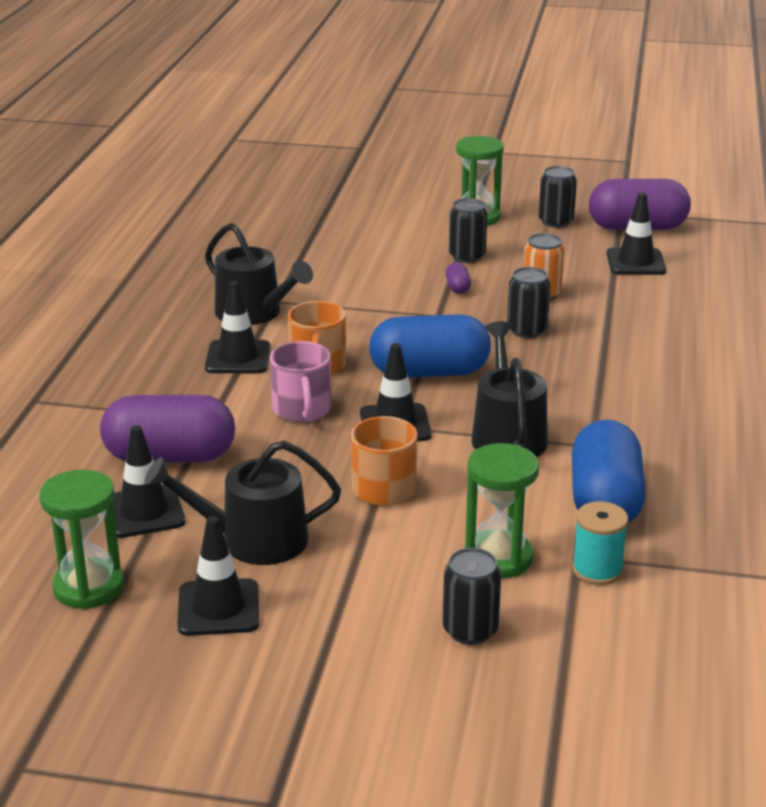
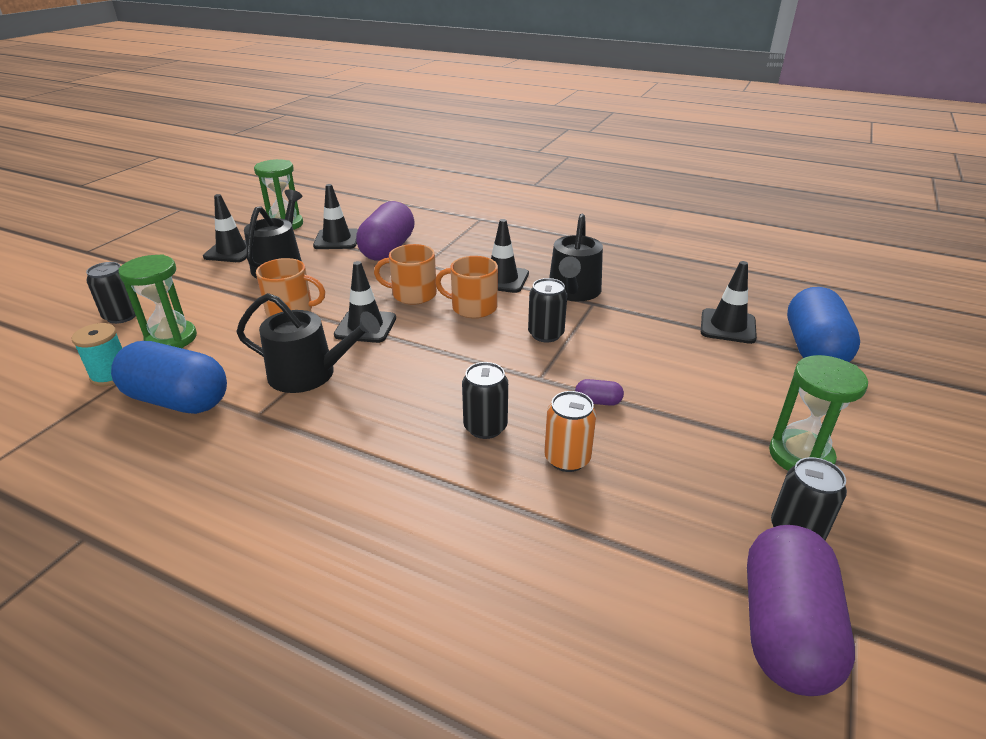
camera: 105 degrees right, 5 degrees up
black watering can [205,223,313,325] -> black watering can turned 45 degrees counterclockwise [549,214,603,301]
pink mug [270,341,332,422] -> orange mug [374,244,437,305]
blue capsule [369,314,491,378] -> blue capsule moved to [787,287,860,362]
black can [449,198,487,263] -> black can moved to [528,278,567,343]
black traffic cone [607,192,666,275] -> black traffic cone moved to [701,261,757,344]

